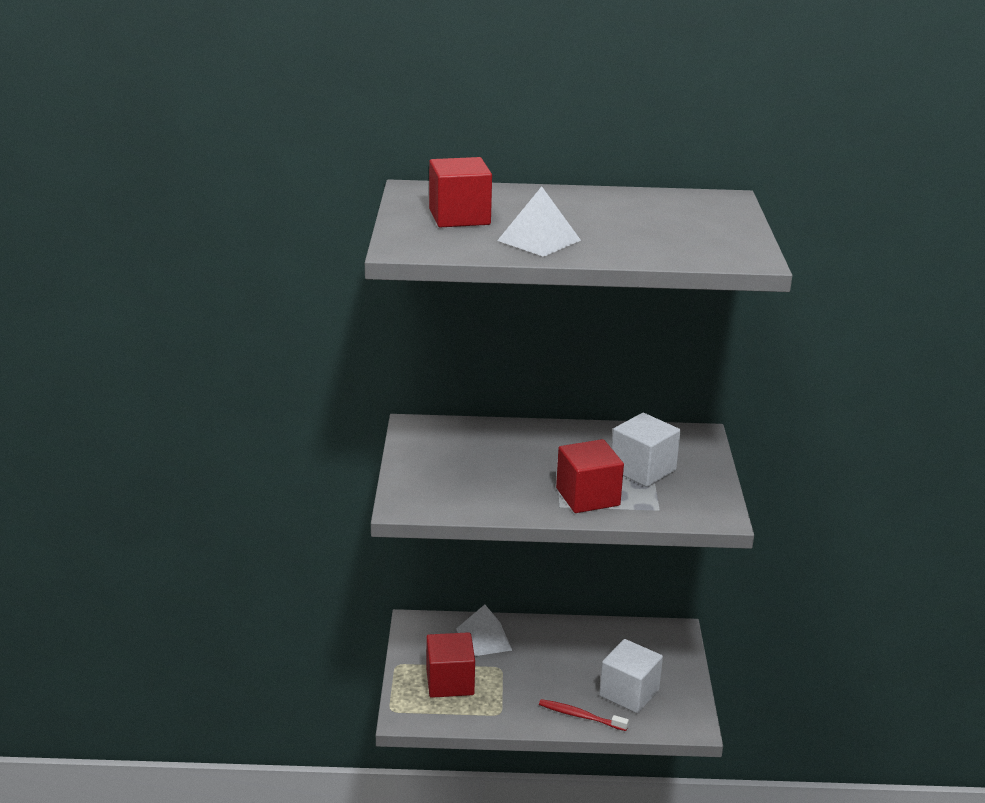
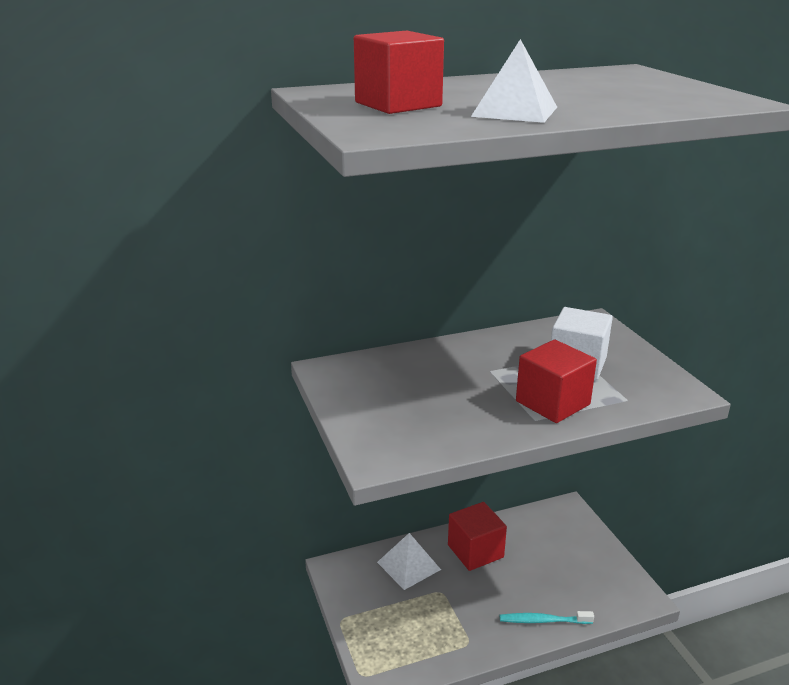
camera: 20 degrees left, 0 degrees up
red cube [426,632,475,698] -> red cube moved to [448,502,507,571]
red toothbrush [539,699,629,731] -> turquoise toothbrush [500,611,594,624]
white cube [599,639,663,713] -> none

